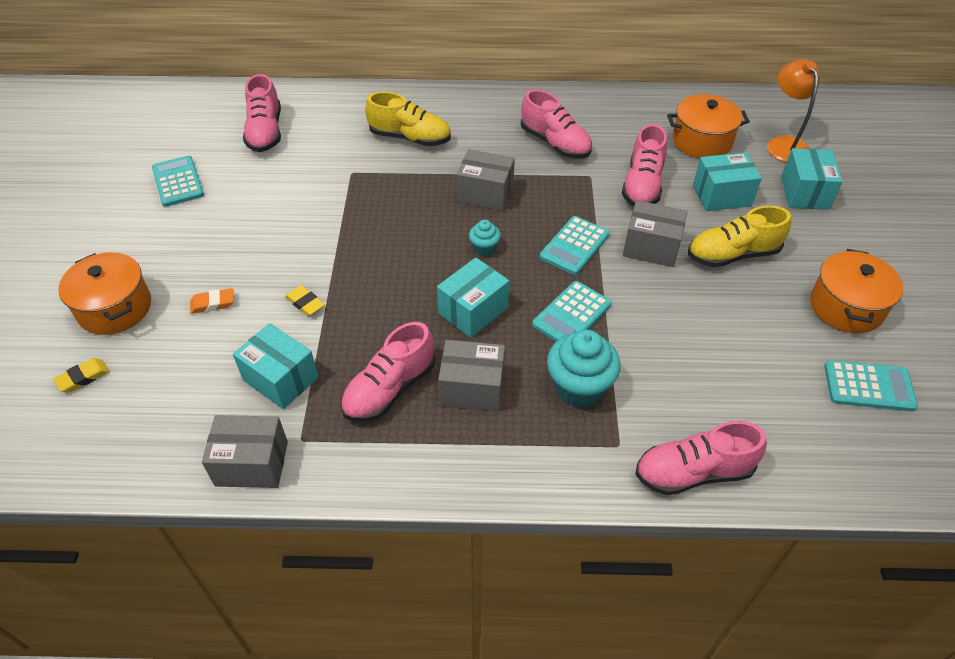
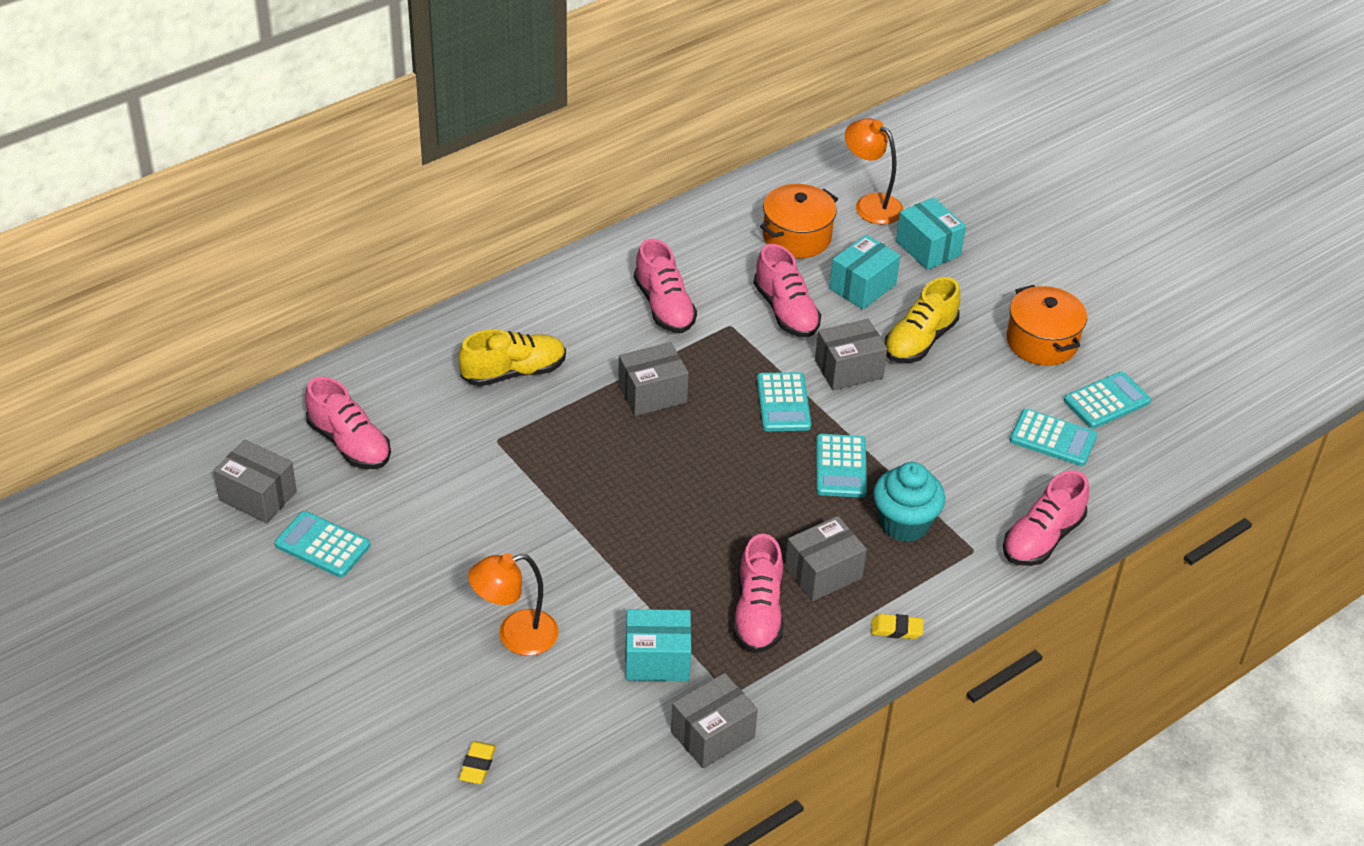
camera: 40 degrees left, 5 degrees down
orange pot [58,252,151,335] -> none
orange eraser [190,288,234,314] -> orange lamp [468,553,559,656]
yellow eraser [285,285,325,316] -> yellow eraser moved to [871,614,924,639]
turquoise box [437,257,509,338] -> none
turquoise cupcake [469,220,501,256] -> none
pink shoe [521,89,592,159] -> pink shoe turned 60 degrees clockwise [634,239,697,333]
none -> grey box [214,439,297,523]
none -> turquoise calculator [1010,409,1097,466]

